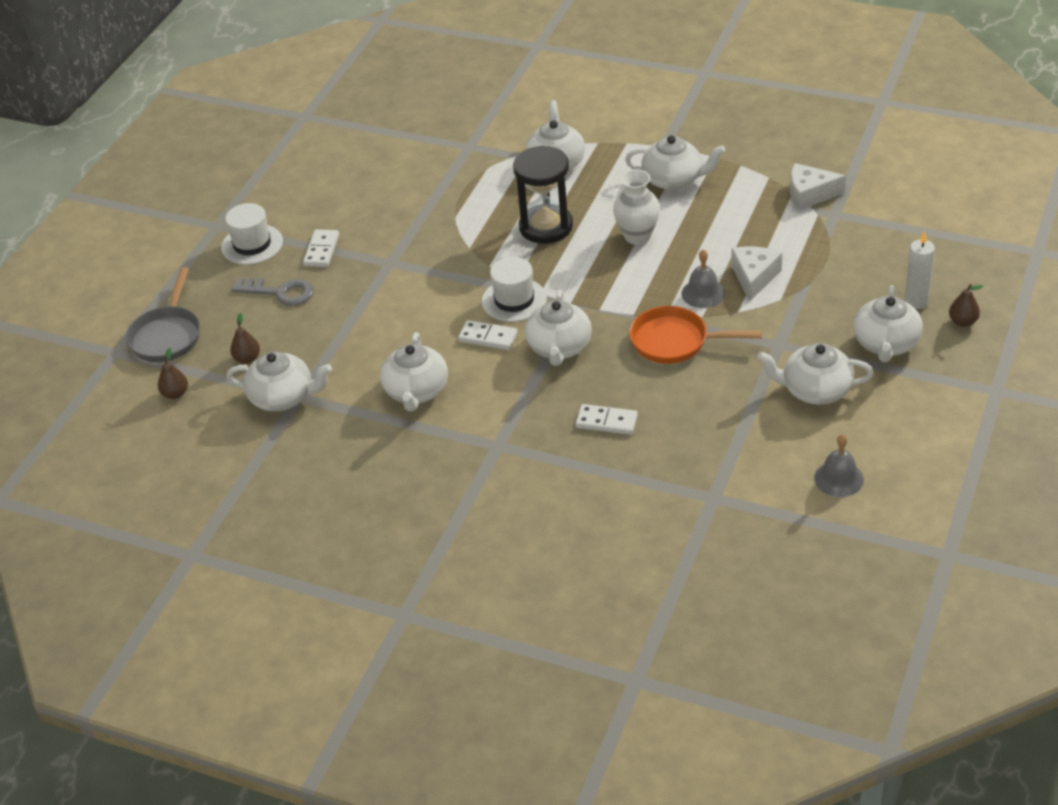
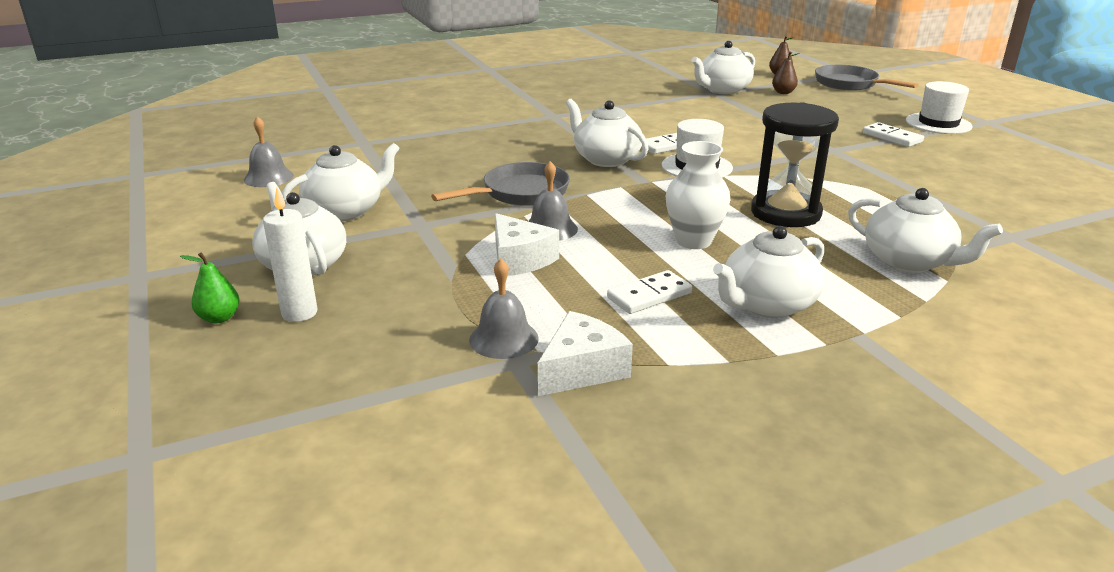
camera: 130 degrees right, 15 degrees down
grey key [231,278,314,306] -> none
white teapot [380,332,448,411] -> none
white domino [576,404,638,435] -> white domino moved to [607,270,692,314]
orange pan [629,306,762,364] -> grey pan [431,162,570,206]
brown pear [949,284,983,327] -> green pear [180,252,240,323]
none -> grey bell [469,258,539,359]

